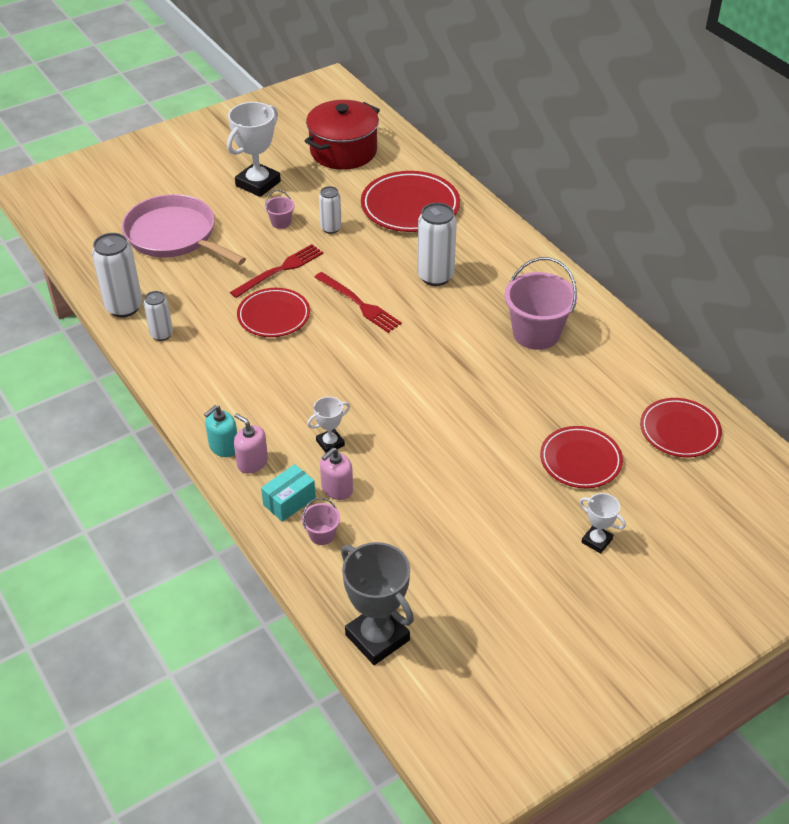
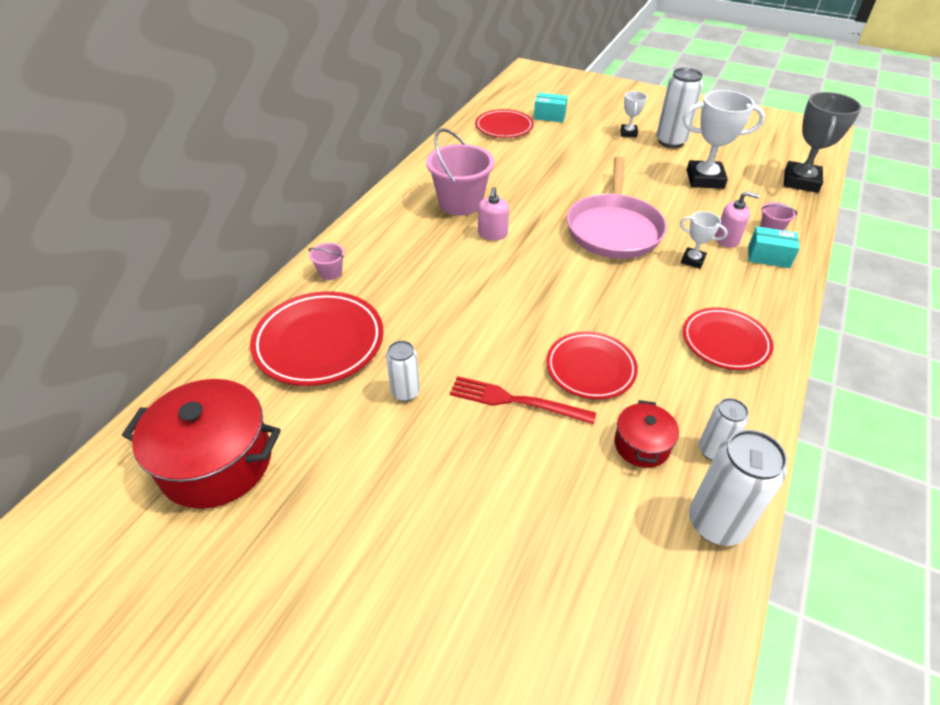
camera: 120 degrees left, 0 degrees up
pink pan [122,194,246,265] -> pink pan moved to [567,156,667,259]
turquoise soap dispenser [204,405,237,457] -> none
white trophy [227,102,281,197] -> white trophy moved to [683,90,765,189]
pink soap dispenser [234,413,268,474] -> pink soap dispenser moved to [478,187,509,240]
pink bucket [265,190,295,229] -> pink bucket moved to [309,243,345,280]
red fork [314,272,402,333] -> none
white can [417,203,457,286] -> white can moved to [656,68,703,148]
red plate [540,426,623,488] -> red plate moved to [683,307,773,370]
none -> turquoise box [534,93,568,123]
none -> red pot [614,400,679,468]

